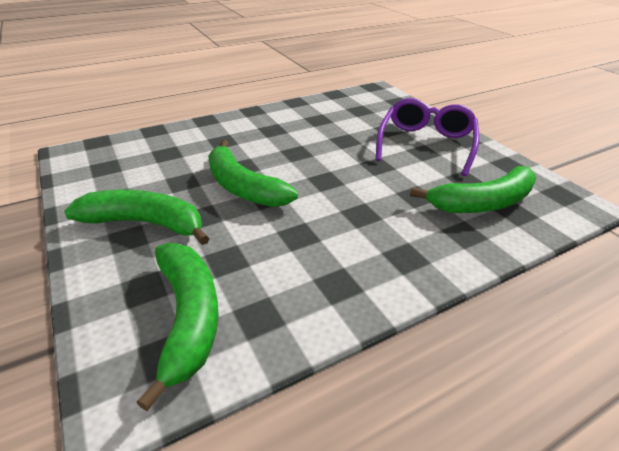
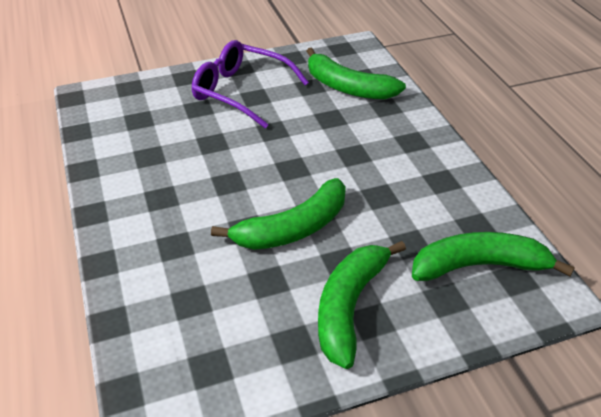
camera: 80 degrees left, 5 degrees up
green banana [410,166,536,213] -> green banana turned 135 degrees clockwise [307,48,406,100]

